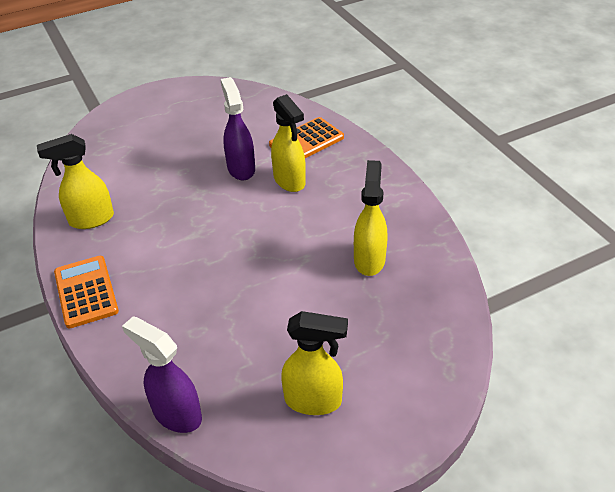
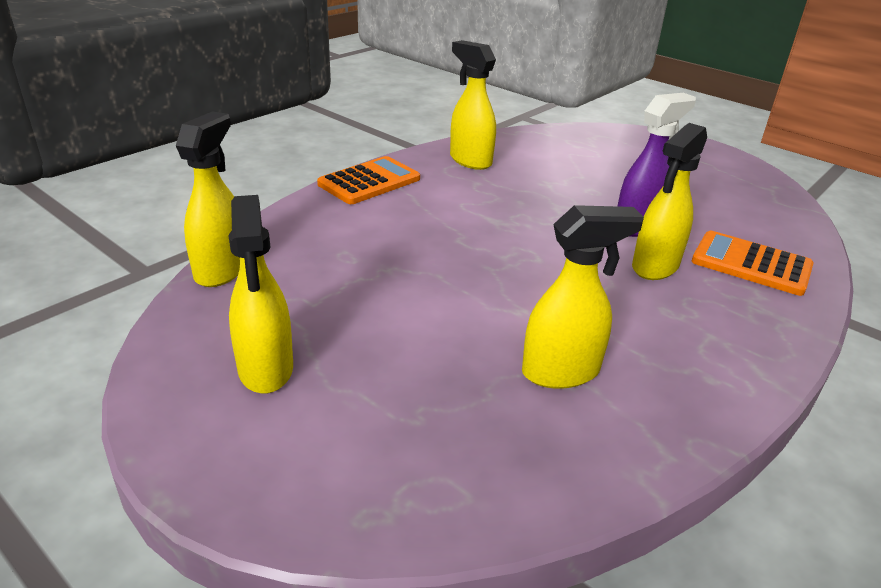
camera: 65 degrees right, 10 degrees down
purple spray bottle [122,316,202,433] -> yellow spray bottle [176,111,240,287]

